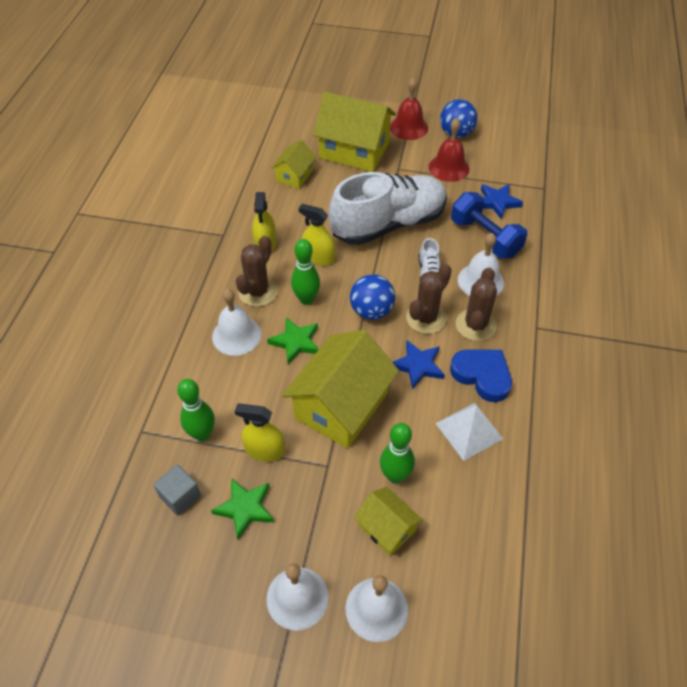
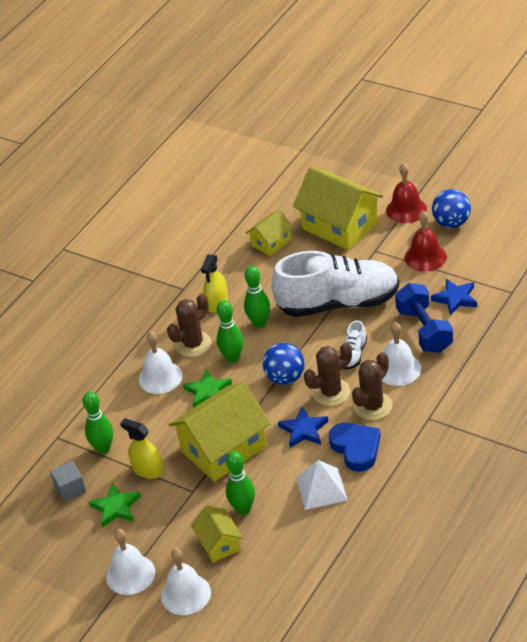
camera: 25 degrees right, 10 degrees down
yellow spray bottle [299,204,335,266] -> green bowling pin [244,266,270,328]

